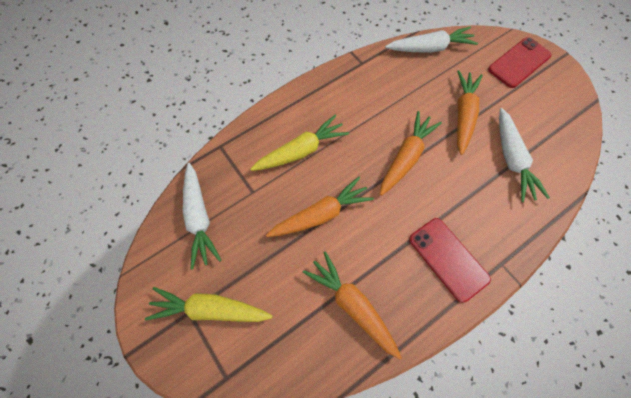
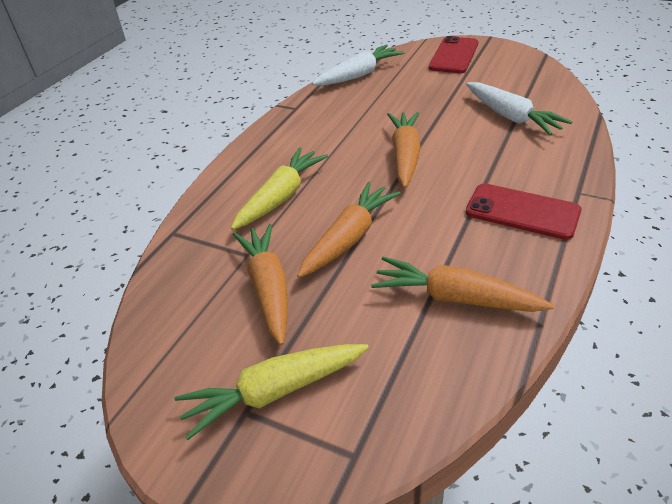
camera: 25 degrees left, 25 degrees down
white carrot [183,163,222,270] -> none
orange carrot [457,70,483,155] -> orange carrot moved to [233,224,288,346]

